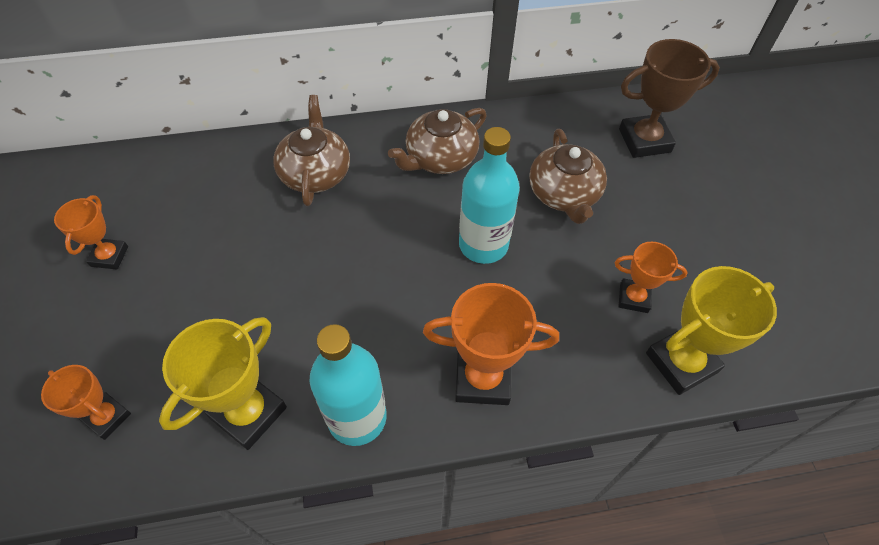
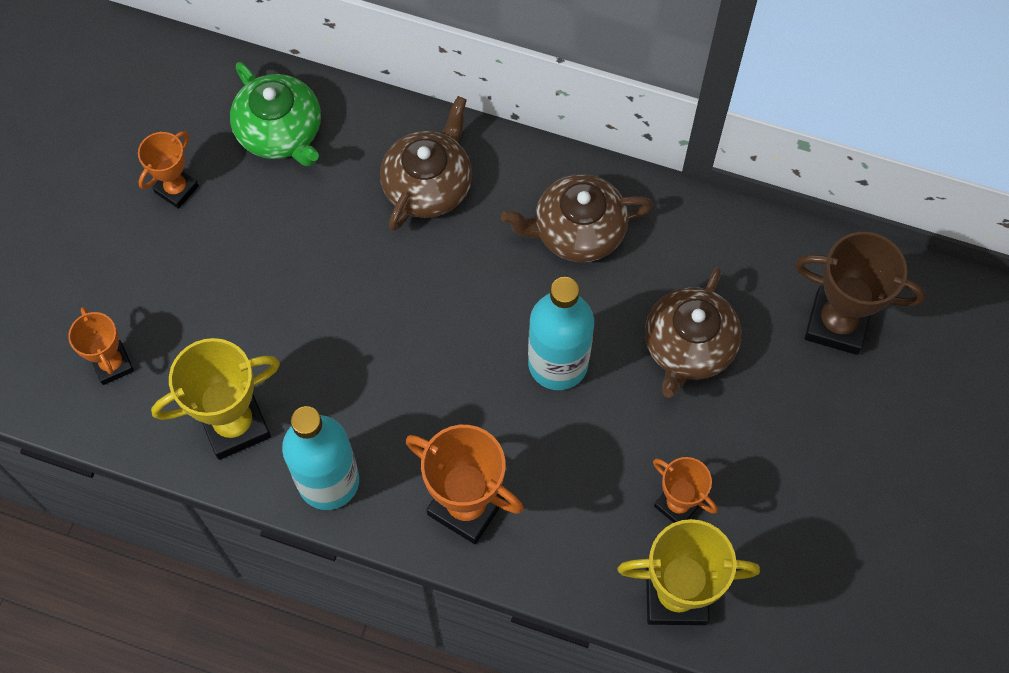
camera: 30 degrees right, 10 degrees up
none -> green teapot [230,62,321,166]

